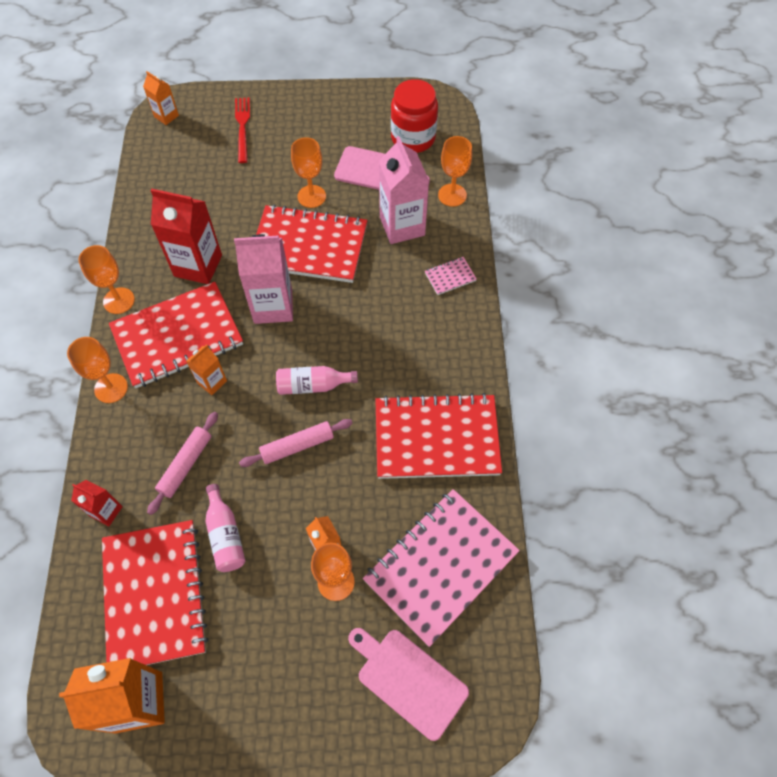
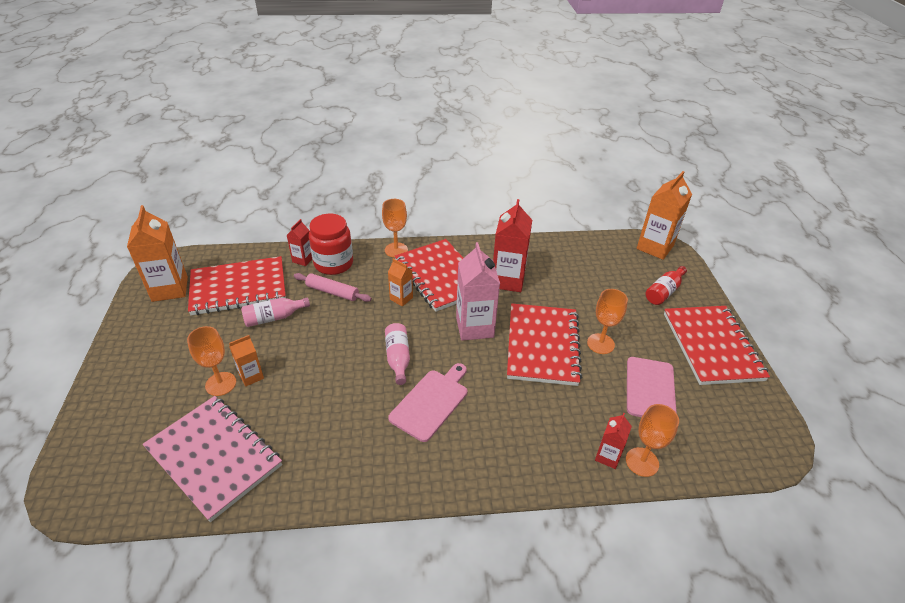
camera: 85 degrees right, 20 degrees down
orange goblet [78,245,135,314] -> none
orange carton [143,71,179,125] -> orange carton [637,171,692,260], size x1.90
red fork [235,97,250,163] -> red bottle [645,266,687,305]
pink rolling pin [239,419,353,467] -> none
pink cutting board [348,628,469,741] -> pink cutting board moved to [388,363,467,442]
red notebook [375,393,502,479] -> red notebook moved to [664,306,770,385]
pink carton [379,136,429,244] -> none
red jar [391,79,438,153] -> red jar moved to [309,214,353,275]
pink notebook [425,257,477,295] -> none
none -> red carton [595,413,632,469]

